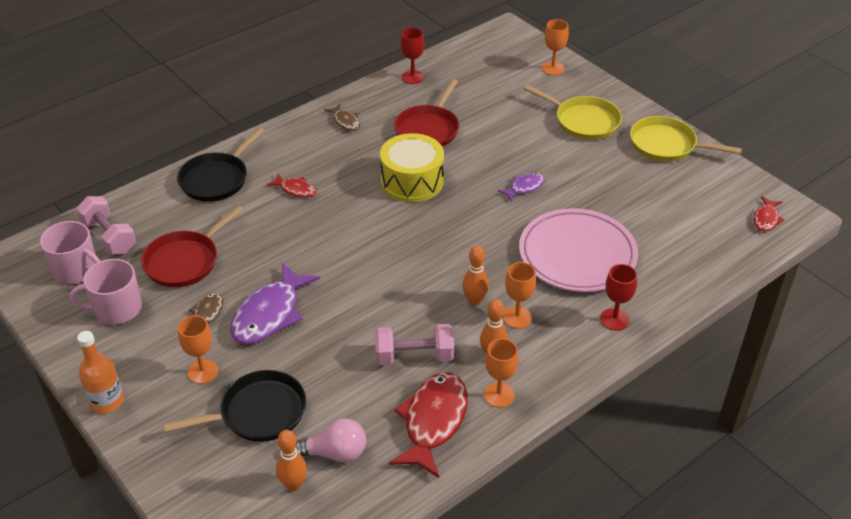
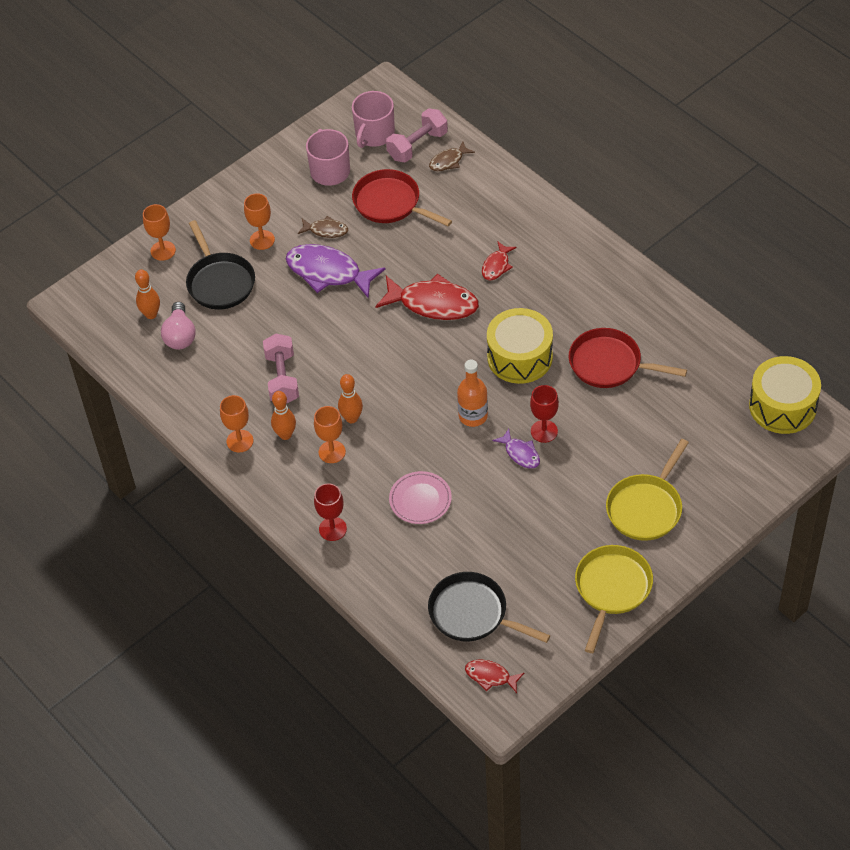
camera: 90 degrees right, 10 degrees up
orange bottle [77,331,124,414] -> orange bottle moved to [457,360,488,427]
black pan [177,127,264,202] -> black pan moved to [428,572,550,643]
brown fish [324,104,360,131] -> brown fish moved to [429,141,475,171]
red fish [389,372,467,478] -> red fish moved to [375,274,479,320]
red goblet [401,28,424,84] -> red goblet moved to [530,385,559,443]
pink plate [519,208,638,292] -> pink plate [389,471,452,524], size x0.52
orange goblet [542,19,569,75] -> orange goblet moved to [143,204,176,261]
none -> yellow drum [749,356,821,434]

